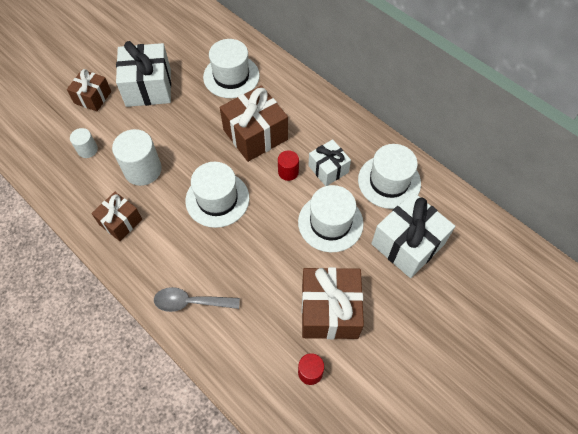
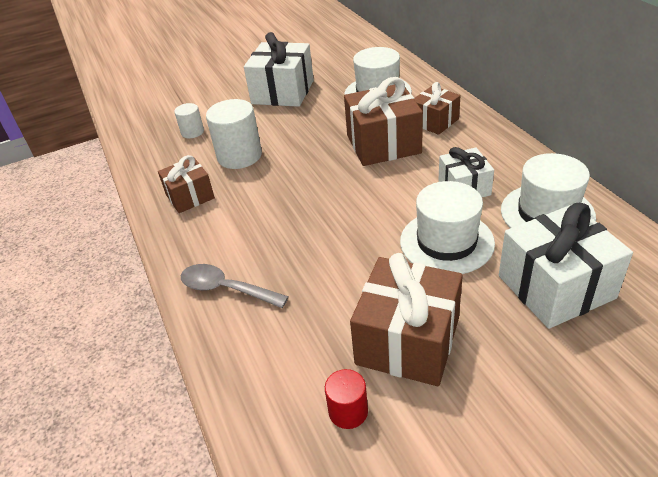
camera: 25 degrees right, 20 degrees down
brown gift [67,69,111,111] -> brown gift moved to [414,82,460,135]
white hat [185,162,249,228] -> none
red cylinder [278,150,299,181] -> none

